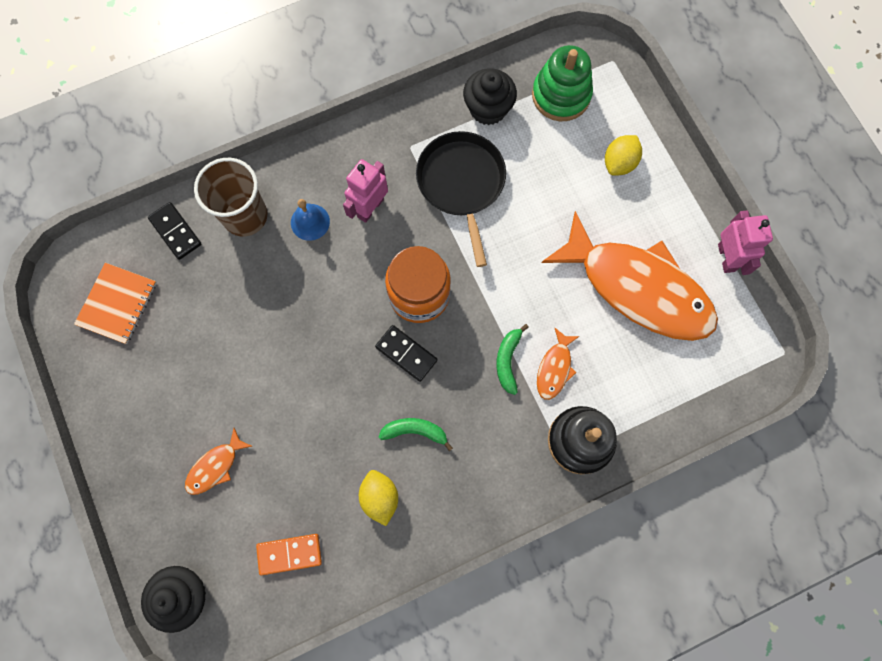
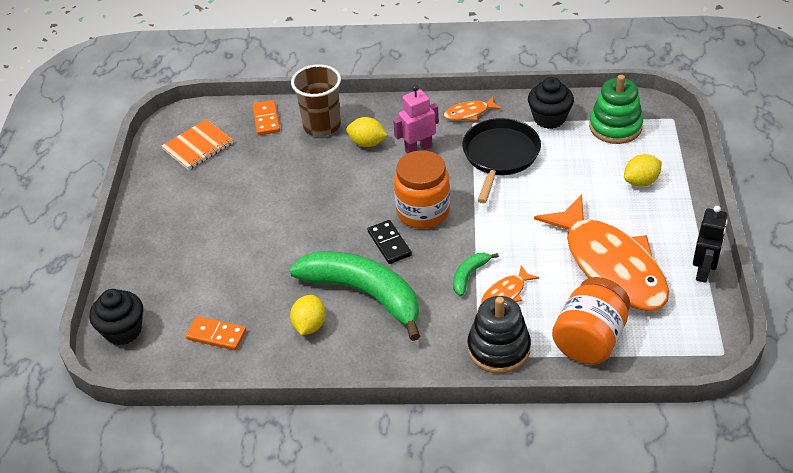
camera: 30 degrees right, 30 degrees down
black domino [148,202,201,260] -> orange domino [252,100,280,135]
orange fish [185,428,252,495] -> orange fish moved to [443,96,501,121]
blue bell [291,199,330,241] -> yellow lemon [346,117,388,147]
green banana [379,418,453,451] -> green banana [289,251,420,341], size x2.37
pink robot [718,211,773,275] -> black robot [693,206,728,283]
none -> orange jar [552,277,630,364]

